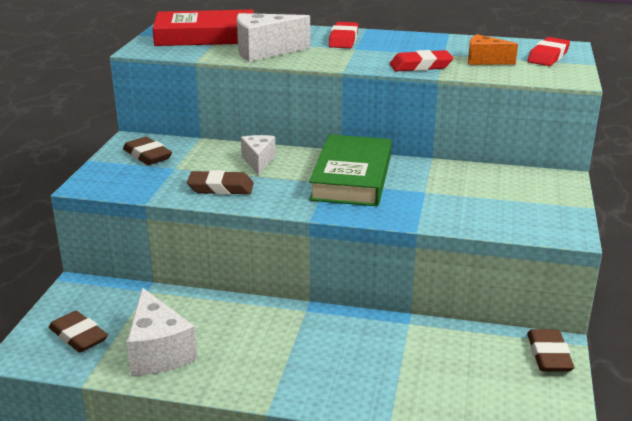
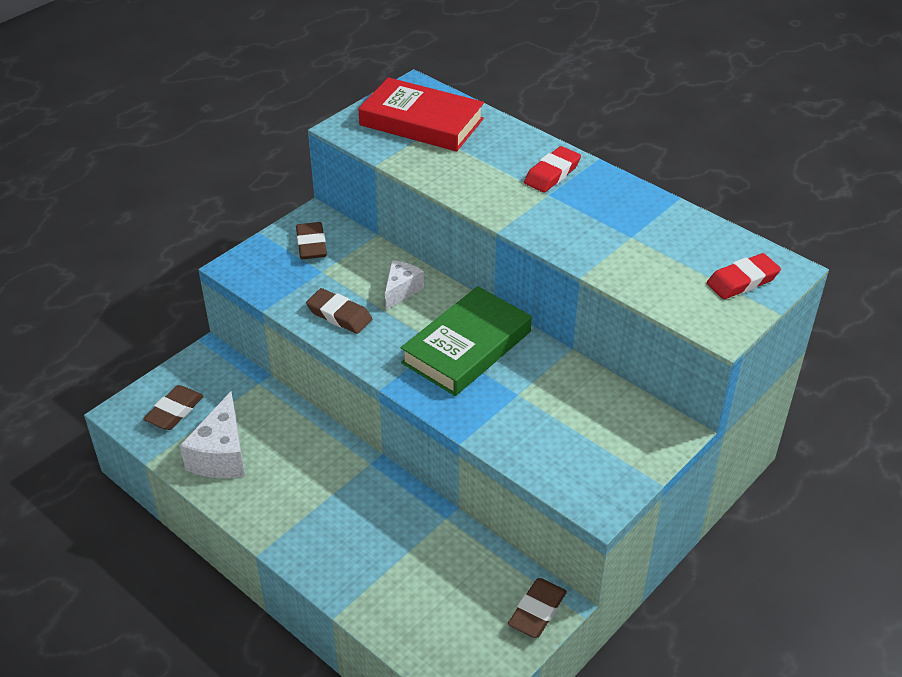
camera: 30 degrees right, 15 degrees up
brown eraser [49,311,108,353] -> brown eraser turned 45 degrees clockwise [143,385,204,430]
white cheese [237,13,310,62] -> none
red eraser [390,50,454,71] -> none
orange cheese [468,34,518,65] -> none

